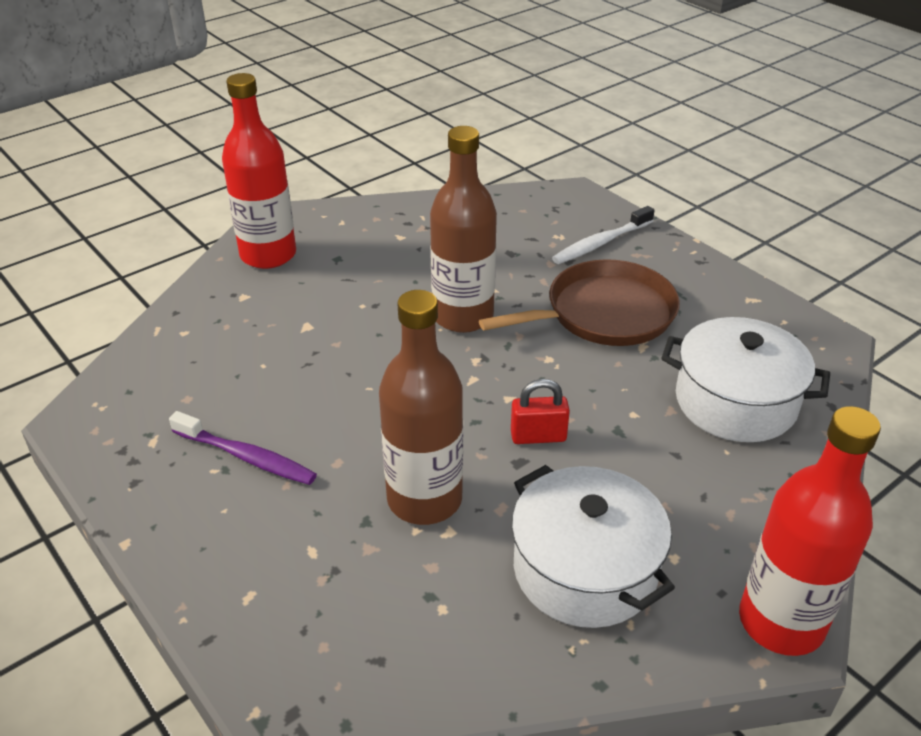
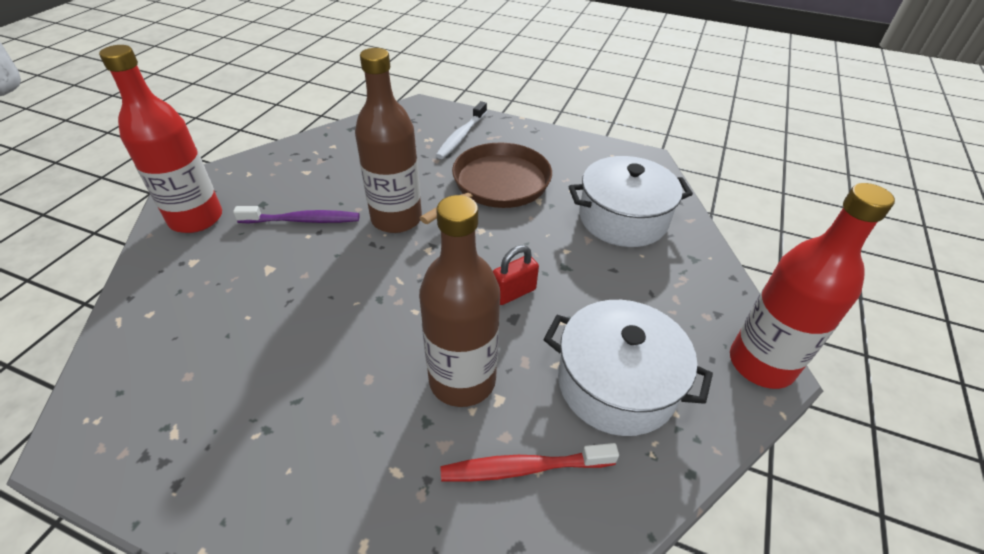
camera: 30 degrees left, 5 degrees up
purple toothbrush [169,411,317,485] -> purple toothbrush moved to [233,206,359,224]
none -> red toothbrush [441,443,619,482]

